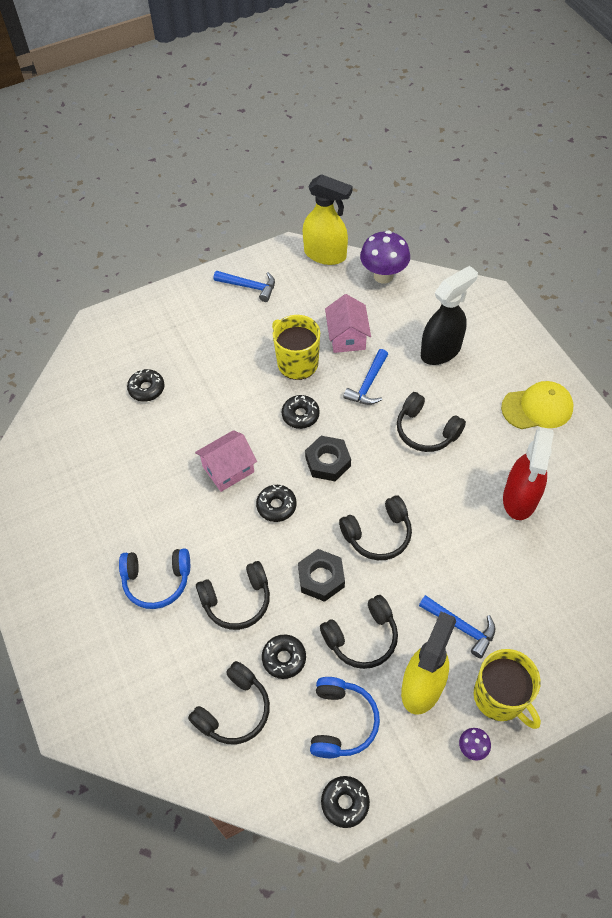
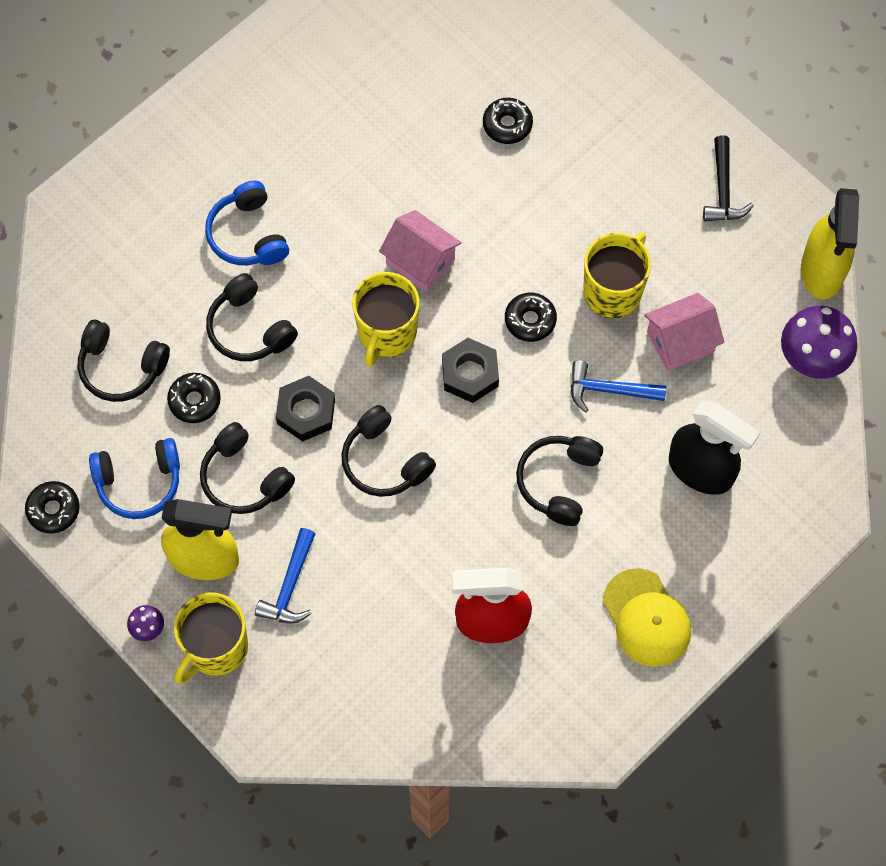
camera: 70 degrees right, 10 degrees up
blue hammer [214,271,275,302] -> black hammer [703,135,754,221]
black donut [256,485,297,522] -> yellow mug [352,272,419,367]

